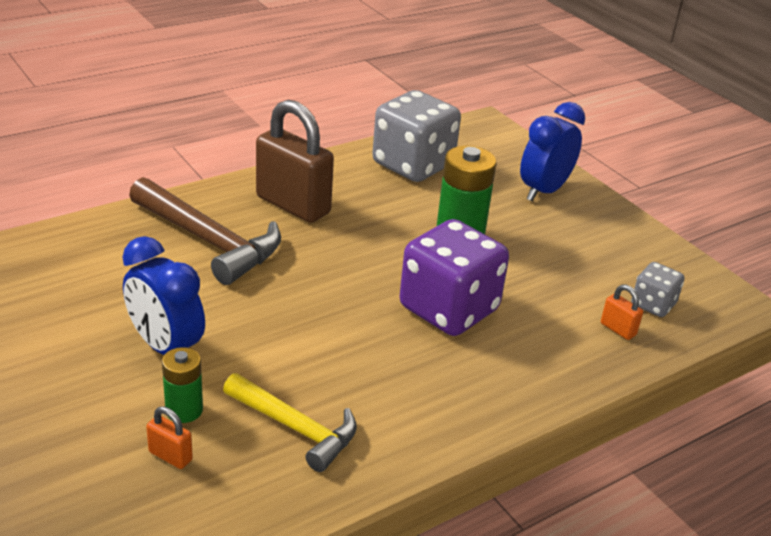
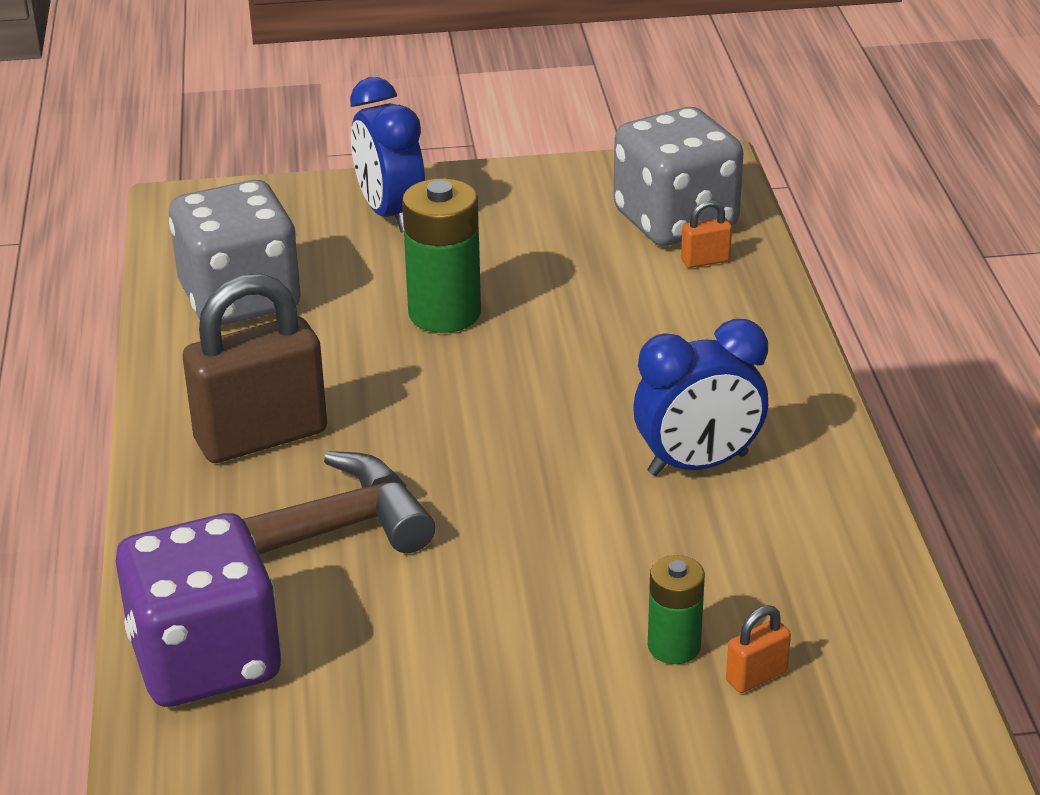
camera: 60 degrees left, 0 degrees up
blue clock [122,236,205,355] -> blue clock moved to [633,319,768,476]
yellow hammer [223,373,357,472] -> none
purple dice [399,219,509,336] -> purple dice moved to [115,513,281,707]
grey dice [631,262,684,317] -> grey dice [613,107,743,246], size x2.02

